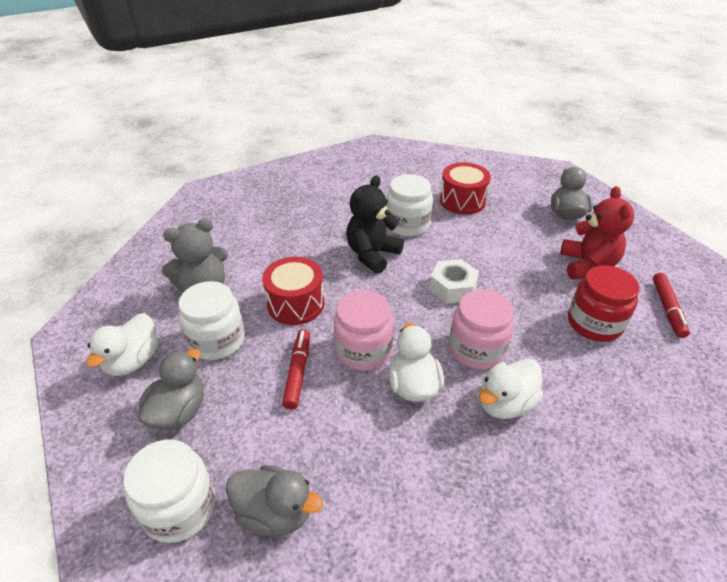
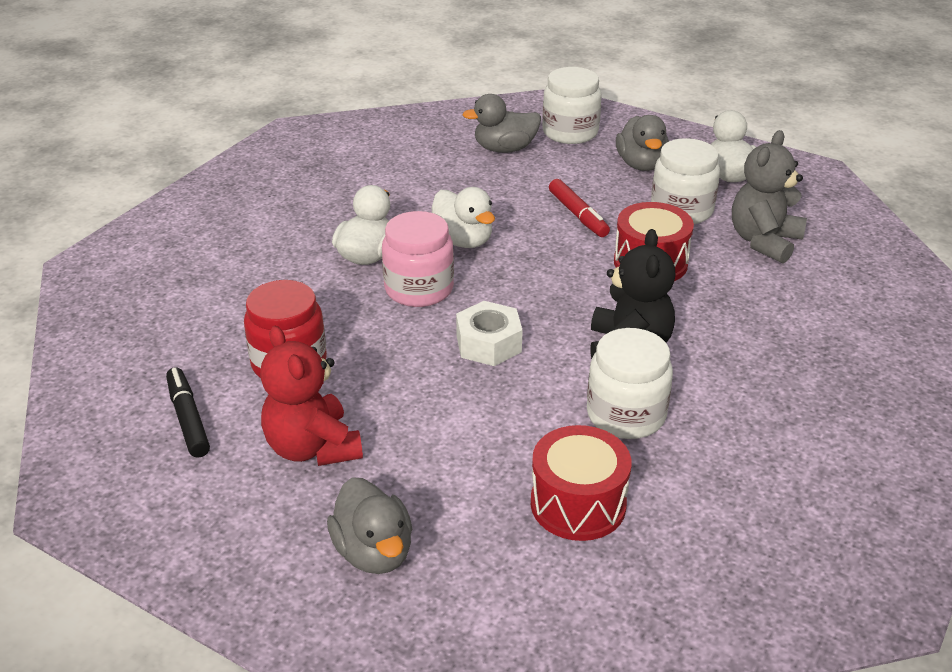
camera: 150 degrees right, 5 degrees down
pink jar [334,290,394,371] -> none
red marker [653,273,690,338] -> black marker [166,367,210,458]

